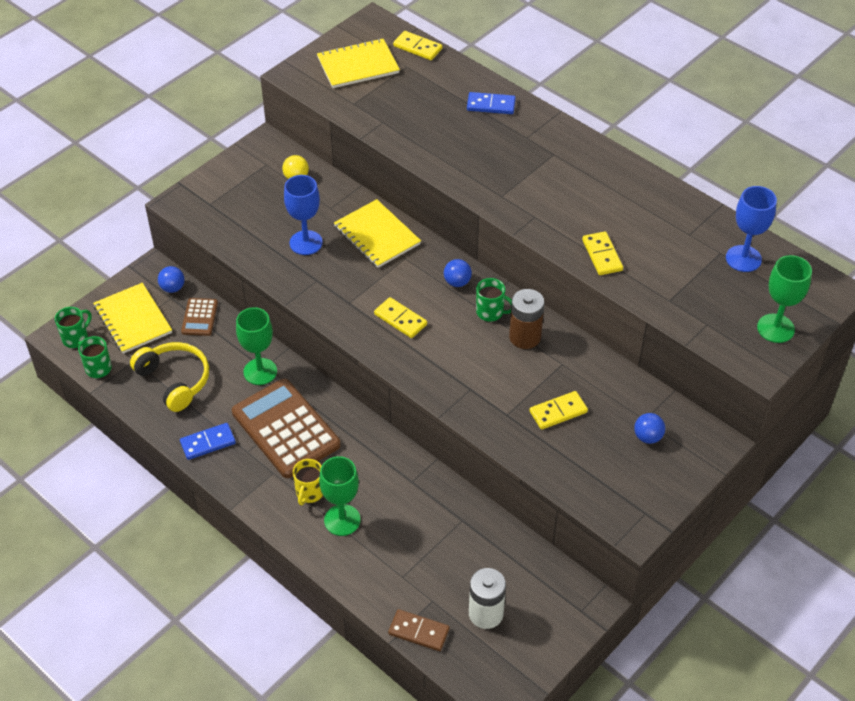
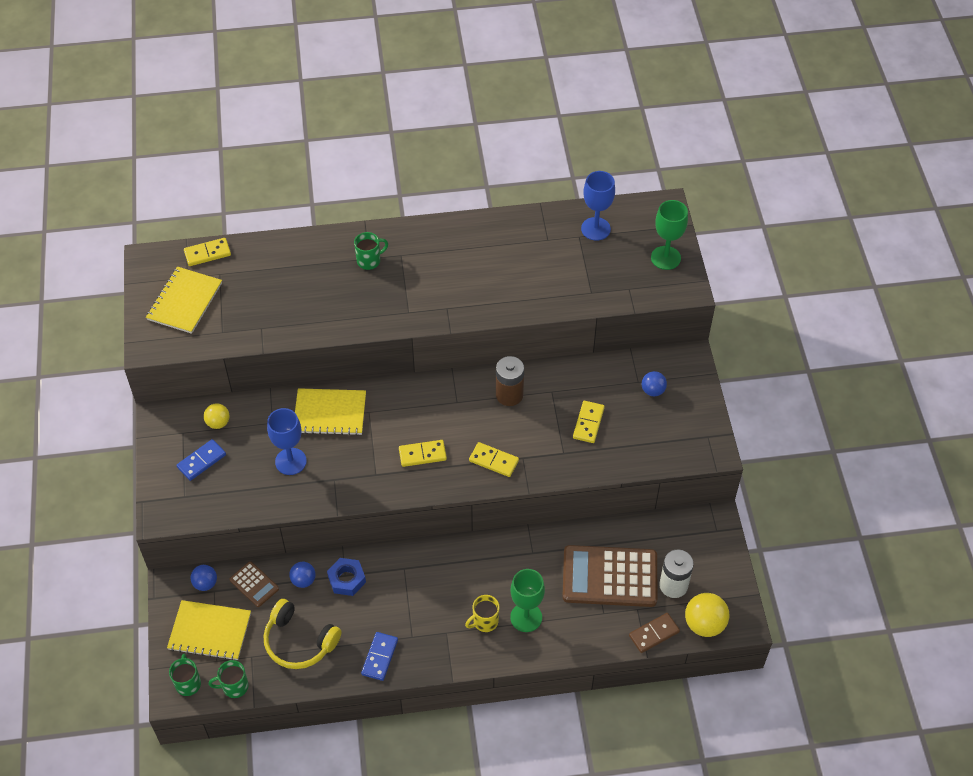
camera: 50 degrees left, 5 degrees up
yellow headphones [130,342,209,412] -> yellow headphones turned 150 degrees counterclockwise [264,599,341,669]
brown calculator [232,379,341,478] -> brown calculator moved to [563,545,658,607]
green goblet [236,307,277,385] -> blue nut [327,558,366,596]
yellow mug [293,459,323,505] -> yellow mug turned 90 degrees clockwise [465,595,499,632]
blue ball [444,259,472,287] -> blue ball moved to [289,562,316,588]
blue domino [467,92,516,114] -> blue domino moved to [177,439,226,481]
green mug [476,278,512,322] -> green mug moved to [354,232,388,270]
yellow domino [582,232,623,275] -> yellow domino moved to [469,442,519,477]
none -> yellow ball [685,593,730,637]

